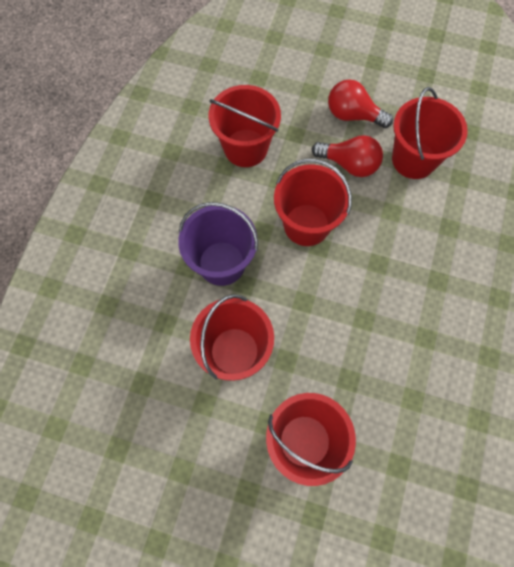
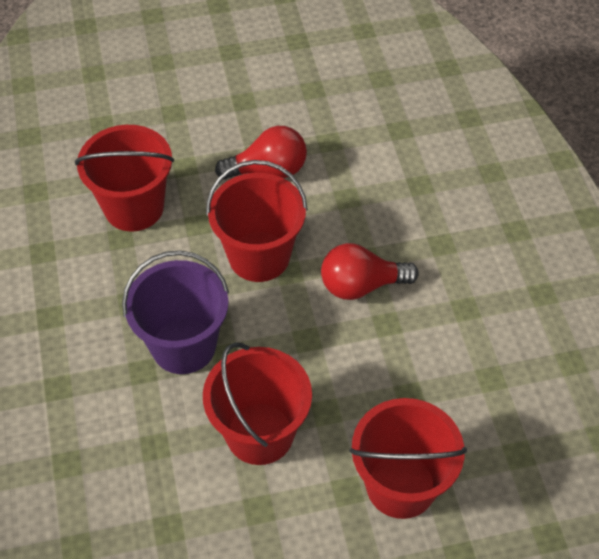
camera: 30 degrees left, 15 degrees down
red light bulb [328,79,393,128] -> red light bulb moved to [321,243,419,300]
red bucket [392,87,468,179] -> none

